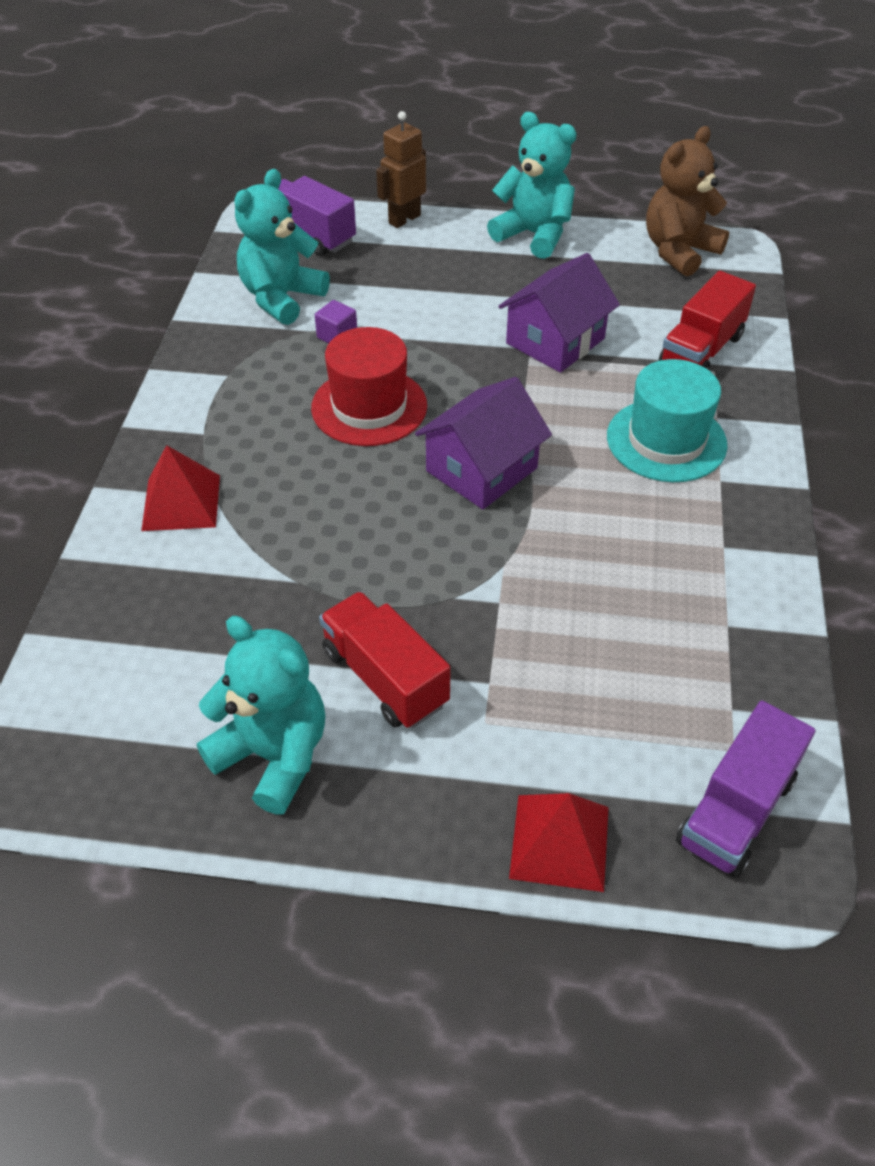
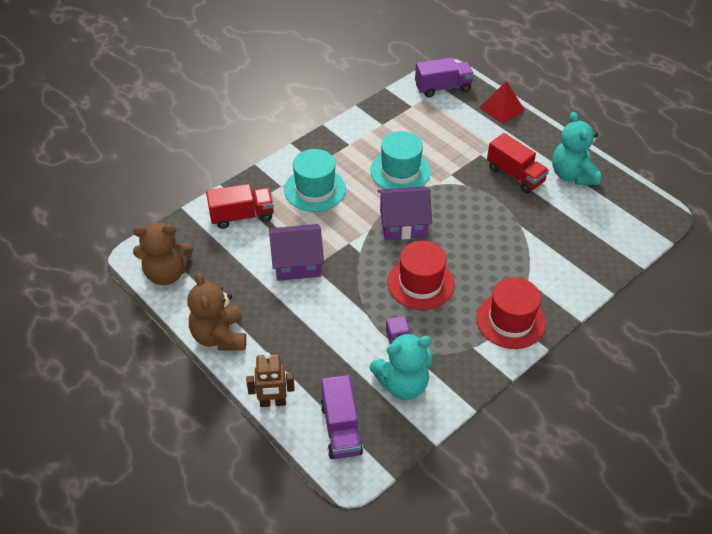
camera: 140 degrees left, 0 degrees up
red pyramid [141,445,220,531] -> none
red truck [319,591,451,728] -> red truck turned 45 degrees counterclockwise [487,133,549,193]
turquoise teddy bear [487,112,577,259] -> brown teddy bear [188,272,246,351]
none -> turquoise hat [370,131,431,189]
none -> red hat [476,277,546,349]

